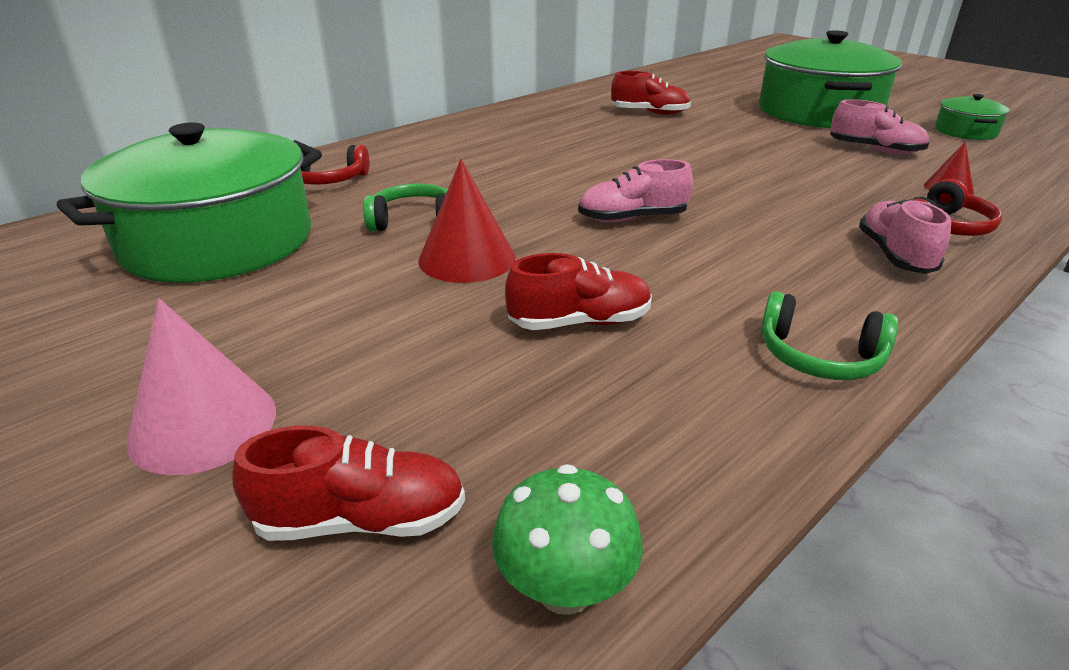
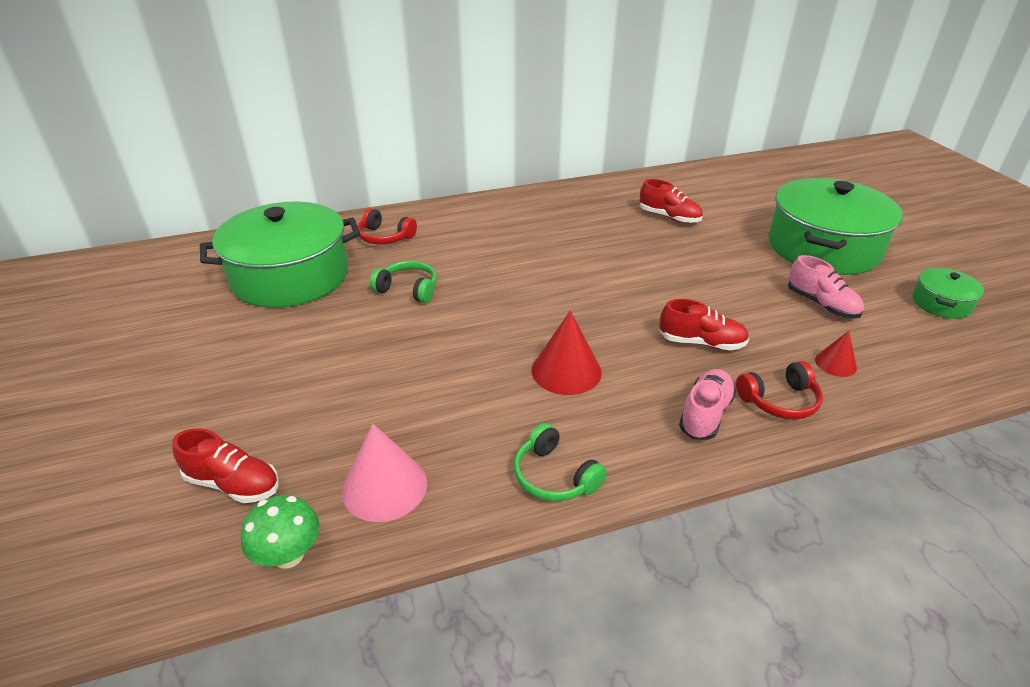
camera: 25 degrees right, 5 degrees up
pink cone [126,298,276,475] -> pink cone moved to [342,424,427,522]
red cone [418,159,515,283] -> red cone moved to [531,311,602,395]
red shoe [505,253,652,330] -> red shoe moved to [659,299,749,350]
pink shoe [578,159,693,222] -> none

